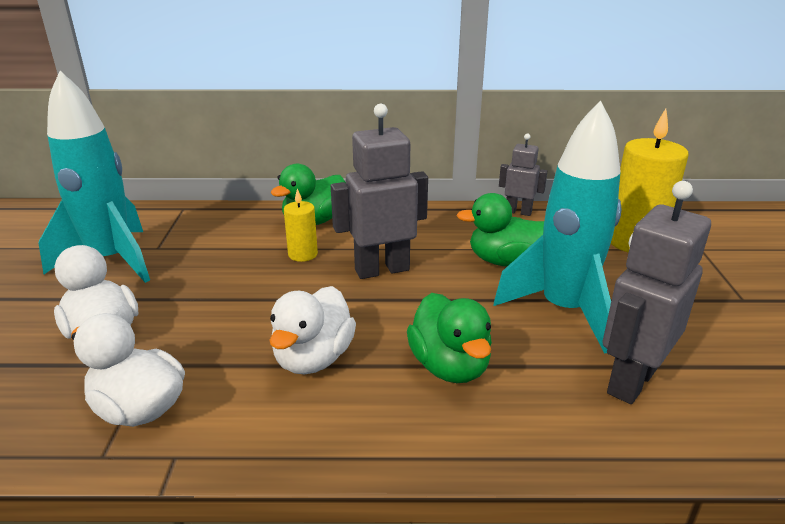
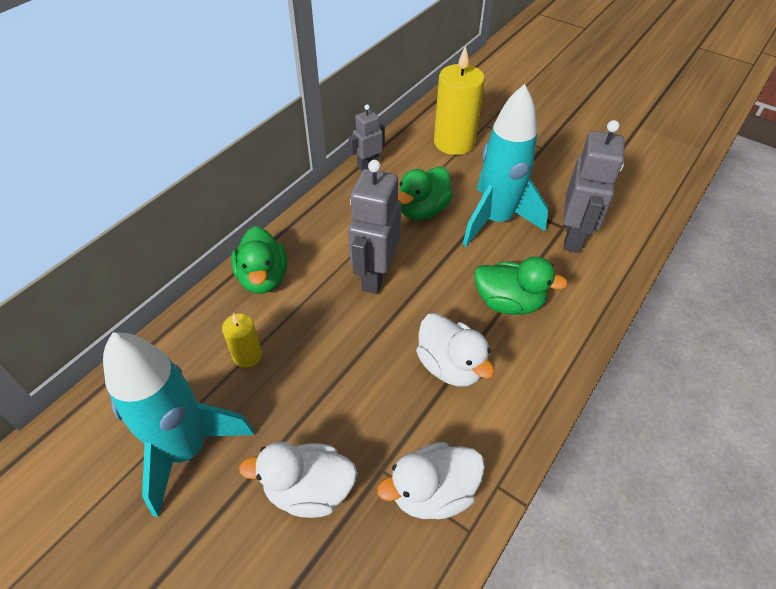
camera: 55 degrees left, 20 degrees up
yellow candle [284,189,318,262] -> yellow candle moved to [222,313,262,368]
grey robot [602,181,711,404] -> grey robot turned 150 degrees counterclockwise [563,120,625,253]

